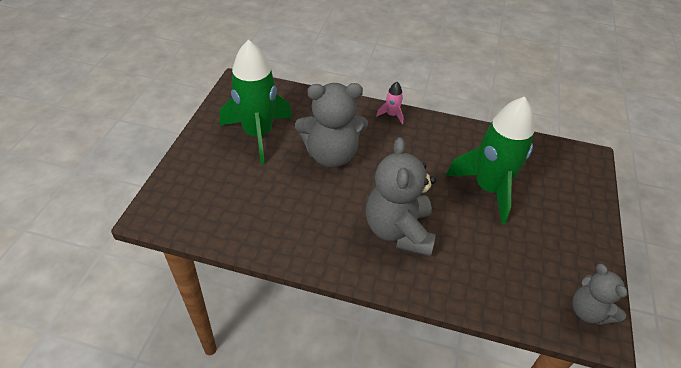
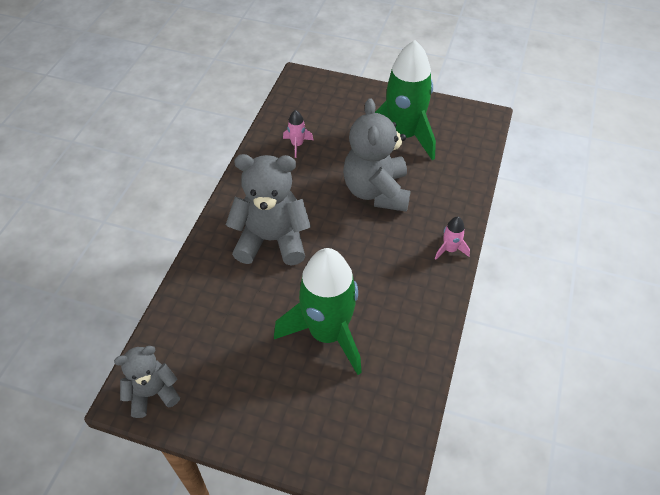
camera: 95 degrees right, 5 degrees up
none -> pink rocket [283,110,313,158]

